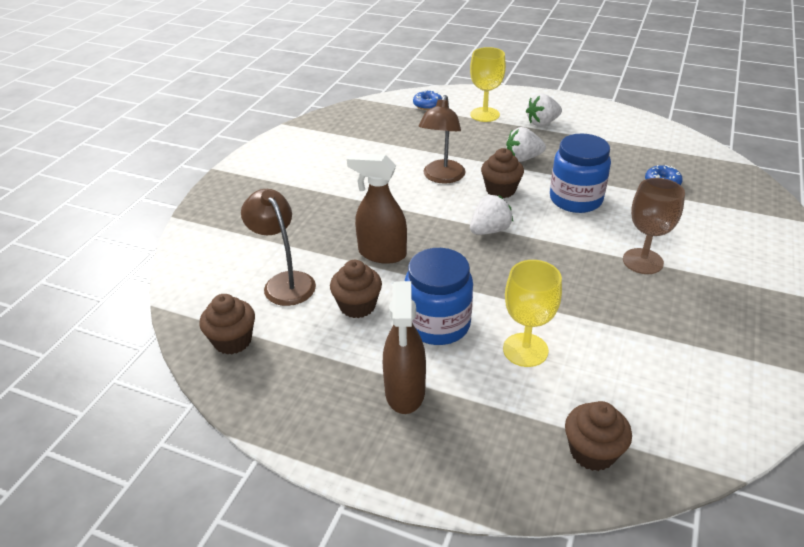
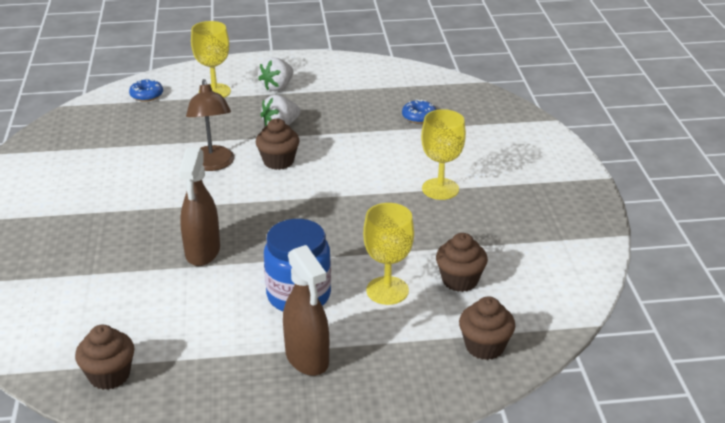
camera: 30 degrees left, 5 degrees down
brown lamp [241,189,316,306] -> none
brown cupcake [330,260,382,318] -> brown cupcake moved to [436,233,488,292]
brown spray bottle [347,153,407,264] -> brown spray bottle turned 75 degrees counterclockwise [179,147,220,266]
white strawberry [470,195,513,235] -> none
blue jar [550,133,611,213] -> none
brown goblet [623,178,685,274] -> yellow goblet [421,109,466,200]

